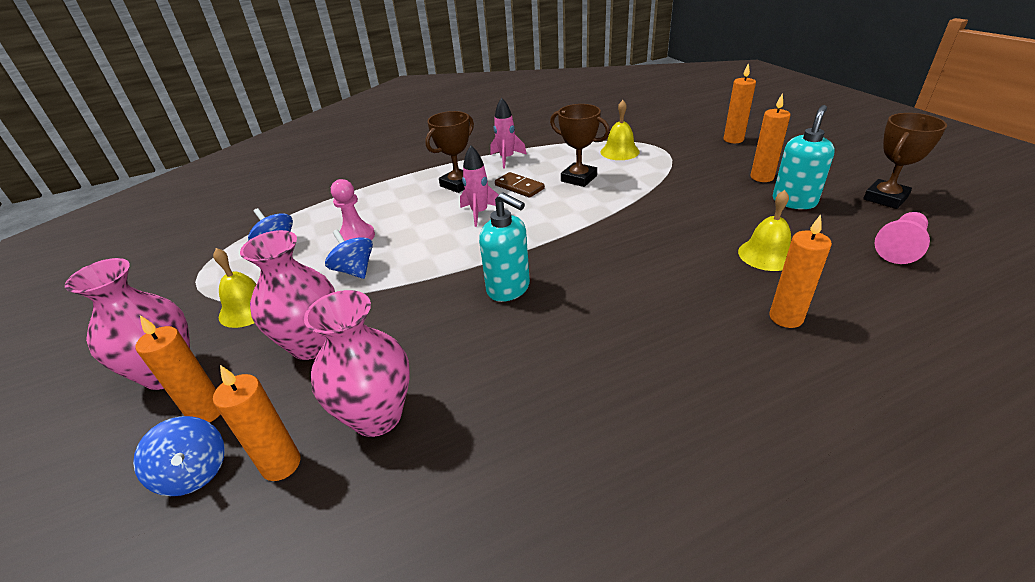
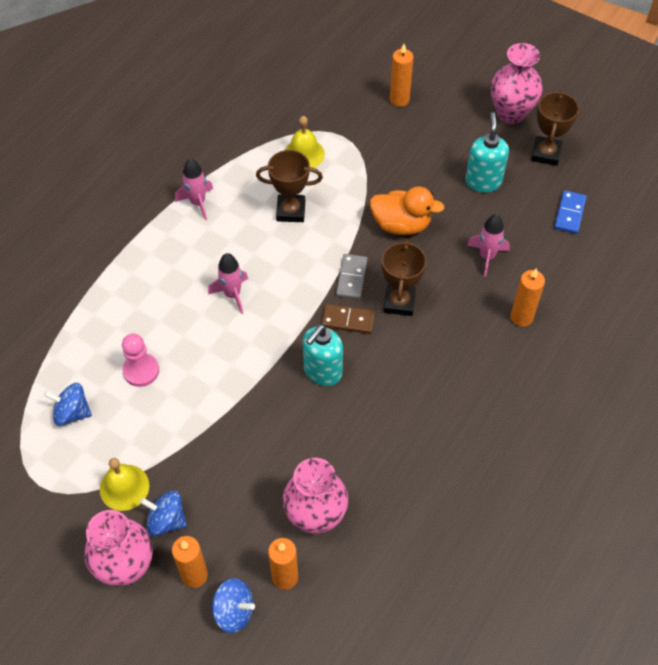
camera: 35 degrees left, 20 degrees up
pink vase [240,230,335,360] -> pink vase moved to [491,43,542,124]
blue spinning top [325,230,373,279] -> blue spinning top moved to [140,491,187,536]
brown trophy [425,111,474,193] -> brown trophy moved to [382,239,426,316]
turquoise soap dispenser [479,192,530,302] -> turquoise soap dispenser turned 120 degrees clockwise [303,324,343,386]
brown domino [495,172,545,198] -> brown domino moved to [321,304,375,334]
yellow bell [738,190,791,271] -> pink rocket [467,214,510,277]
orange candle [751,93,791,182] -> none
pink pawn [875,212,930,264] -> blue domino [554,190,586,234]
none -> grey domino [336,254,367,300]
none -> orange duck [370,186,445,235]

